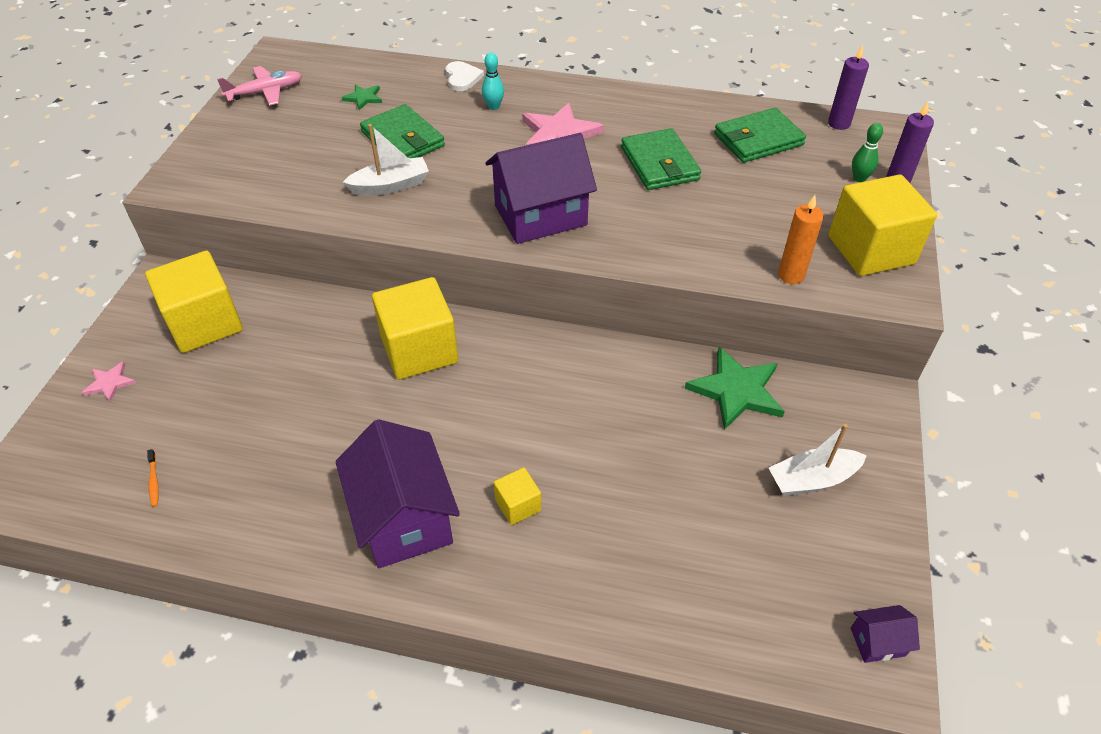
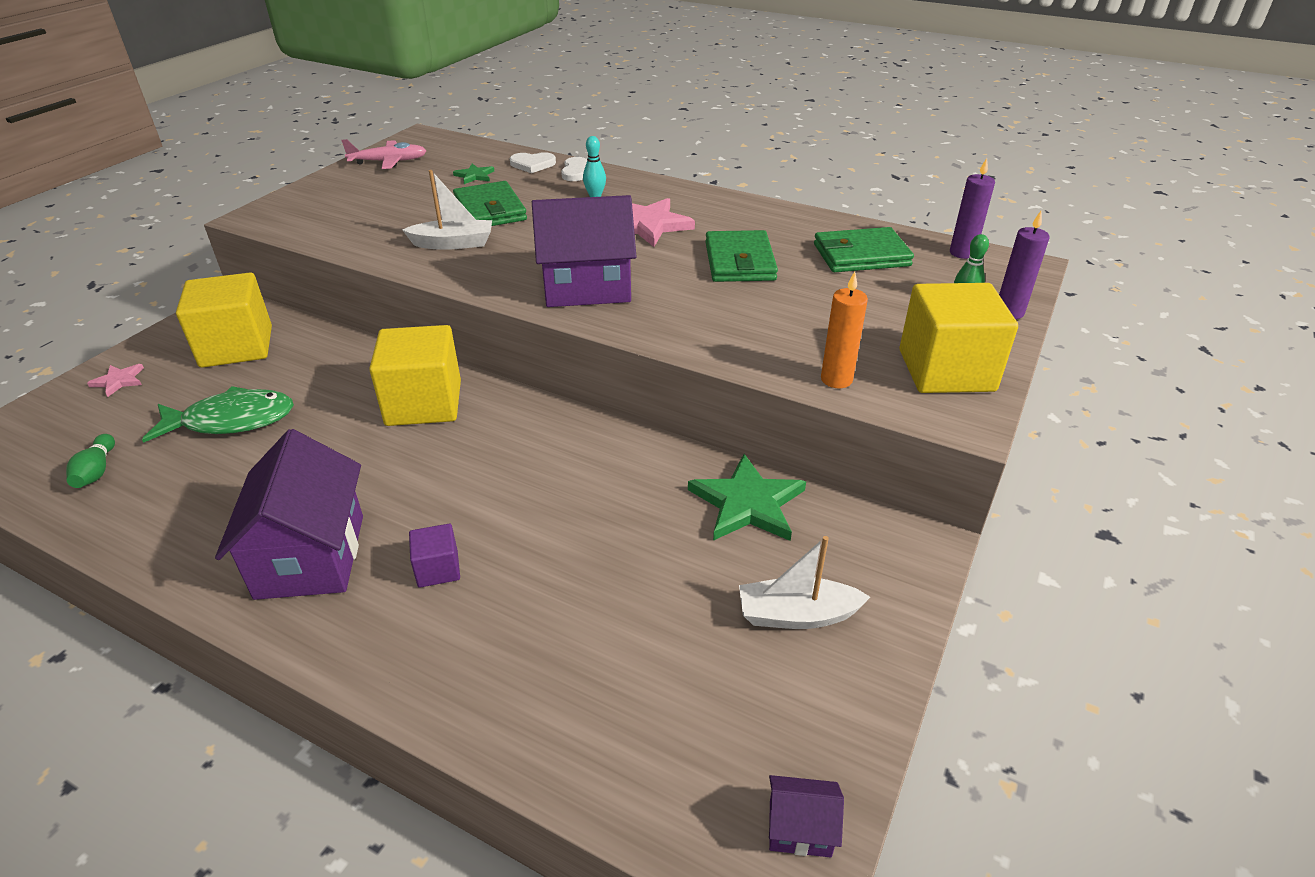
camera: 15 degrees right, 10 degrees down
orange toothbrush [147,449,159,507] -> green bowling pin [66,434,115,488]
yellow cube [494,467,541,525] -> purple cube [409,524,460,588]
none -> green fish [142,386,294,443]
none -> white heart [510,152,556,173]

